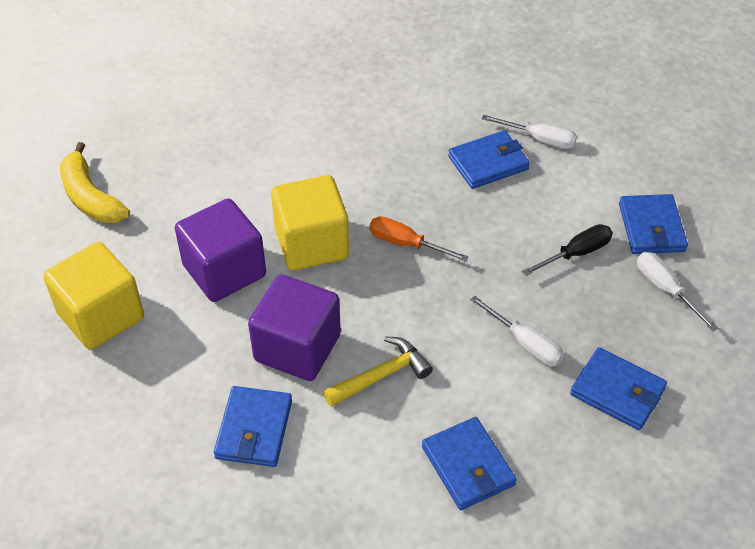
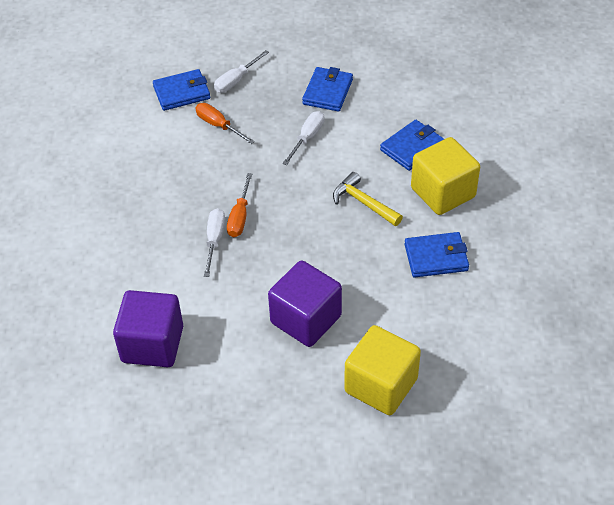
camera: 105 degrees left, 0 degrees up
yellow banana [60,142,130,223] -> none
purple cube [248,275,341,381] -> purple cube moved to [113,290,183,367]
yellow cube [271,175,349,270] -> yellow cube moved to [411,137,480,215]
blue wallet [448,130,530,189] -> none
white screwdriver [482,115,577,149] -> white screwdriver moved to [204,208,225,277]
black screwdriver [522,224,613,276] -> orange screwdriver [195,103,255,144]

